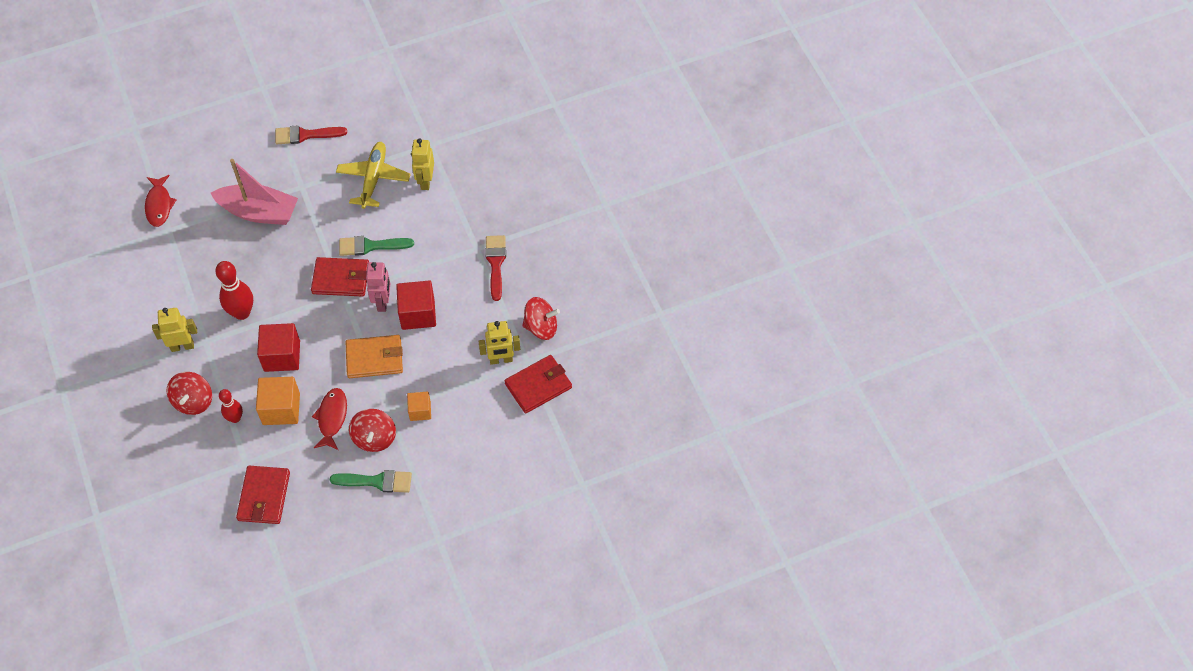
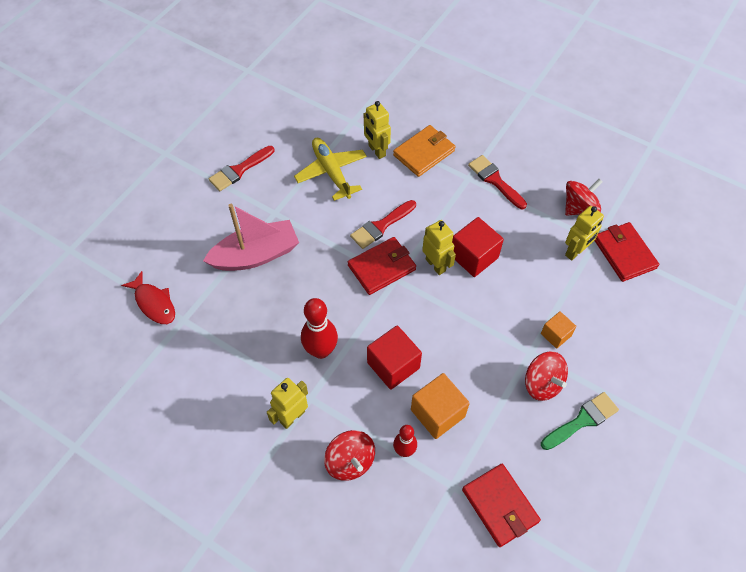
camera: 35 degrees left, 0 degrees up
red fish [312,388,347,450] -> none
green brush [339,236,414,256] -> red brush [350,200,416,249]
orange wallet [346,335,403,378] -> orange wallet moved to [393,125,455,177]
pink robot [366,262,390,312] -> yellow robot [422,220,456,275]
red wallet [504,355,572,414] -> red wallet turned 45 degrees counterclockwise [595,222,659,282]

